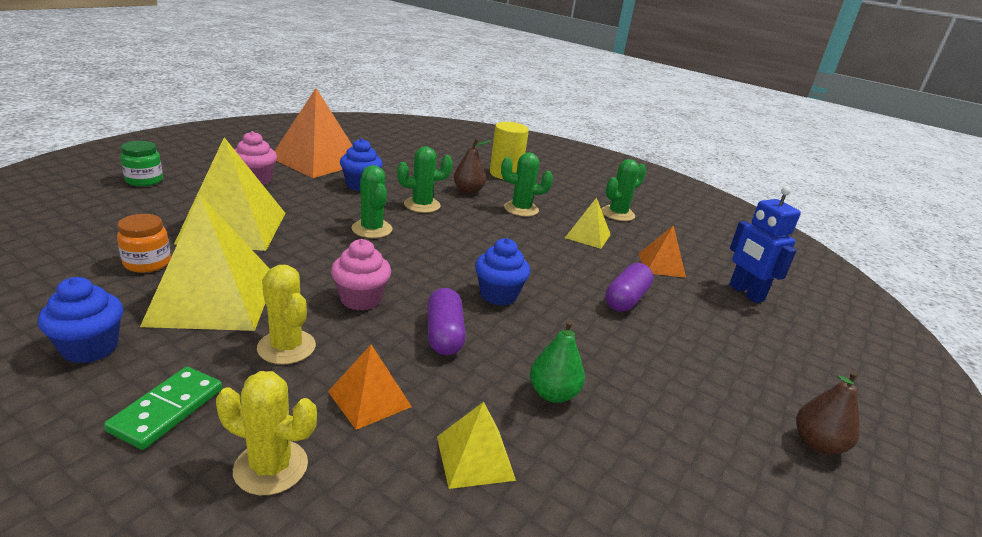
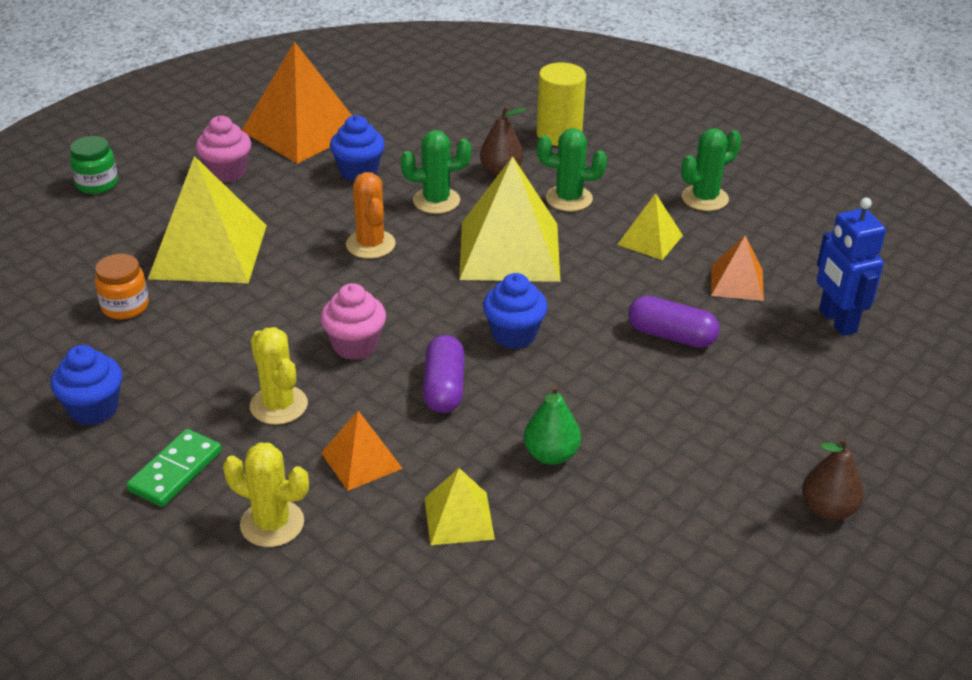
camera: 10 degrees right, 10 degrees up
yellow pyramid [140,195,270,331] -> yellow pyramid moved to [459,156,560,282]
green cactus [351,165,393,238] -> orange cactus [346,172,396,259]
purple capsule [605,263,653,312] -> purple capsule turned 75 degrees clockwise [628,296,720,348]

